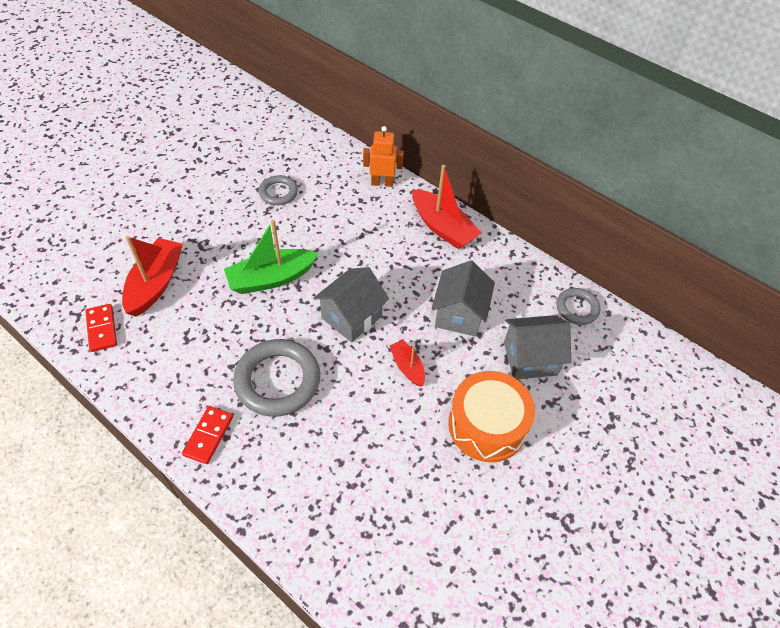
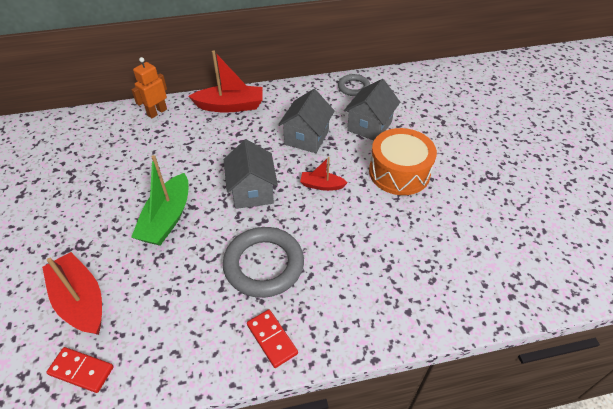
camera: 50 degrees left, 5 degrees down
grey ring [259,175,298,205] -> none
grey house [431,260,495,337] -> grey house turned 60 degrees clockwise [278,89,335,153]

